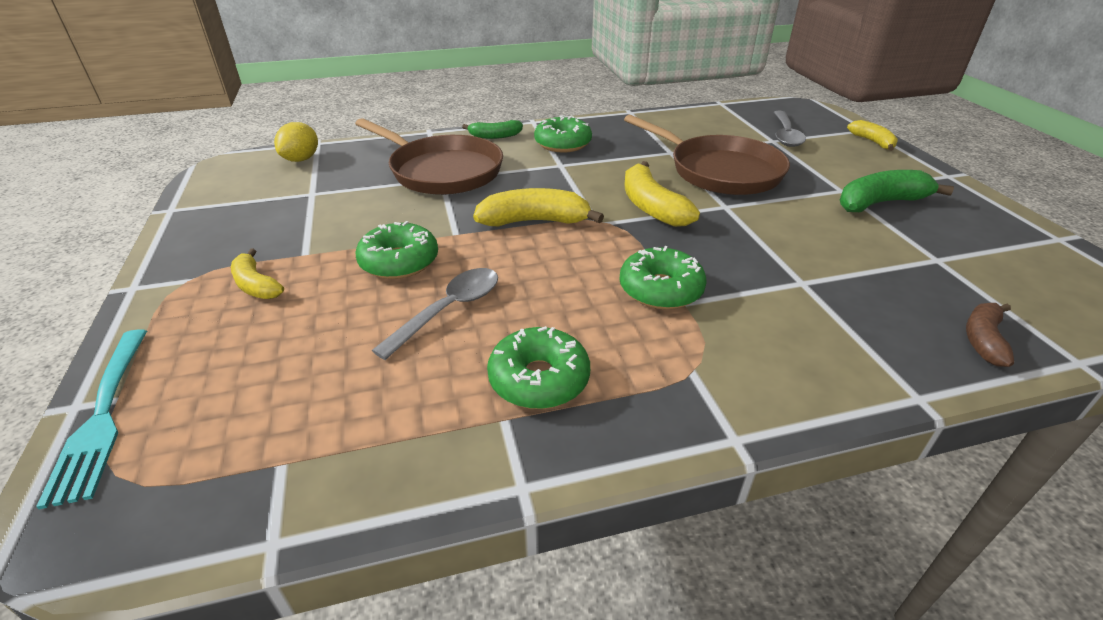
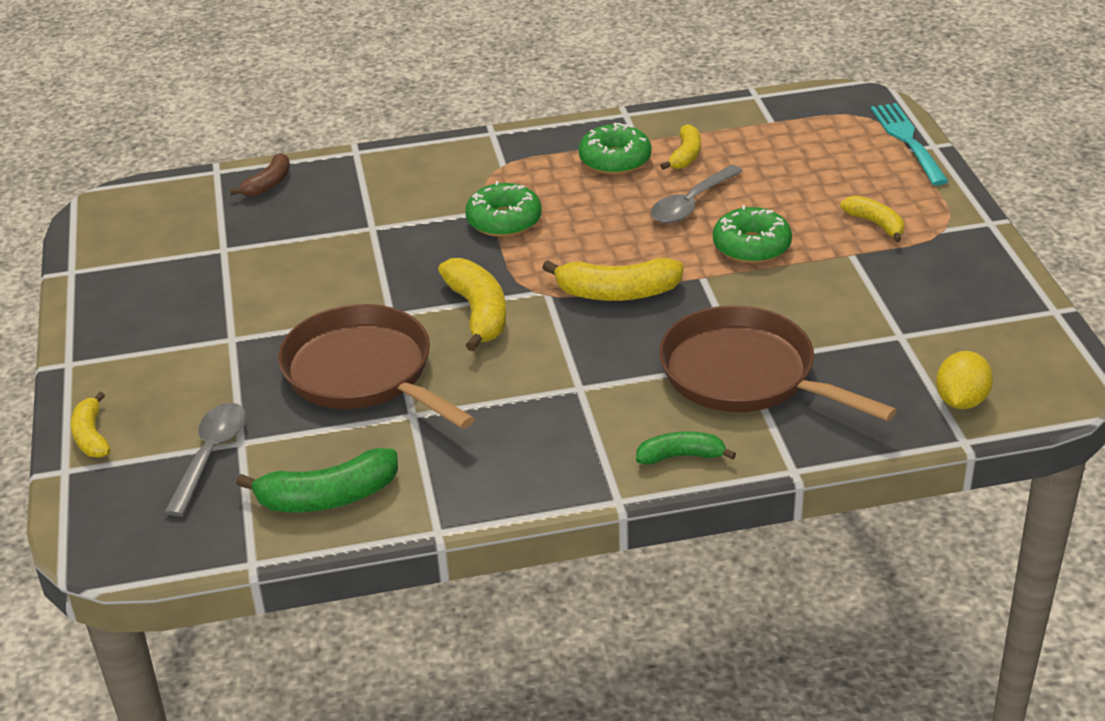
camera: 175 degrees left, 0 degrees up
green donut [534,116,592,153] -> none
green banana [840,170,954,212] -> green banana moved to [236,448,398,512]
none -> yellow banana [660,124,701,170]

